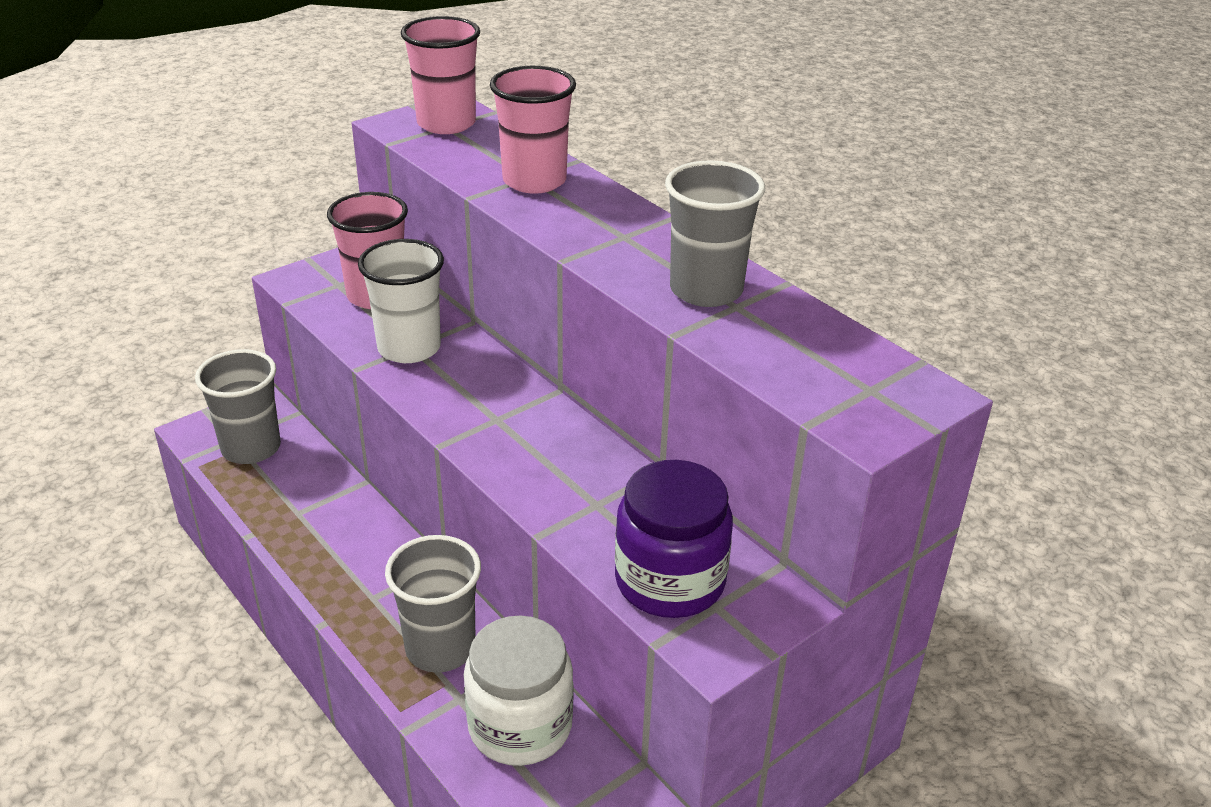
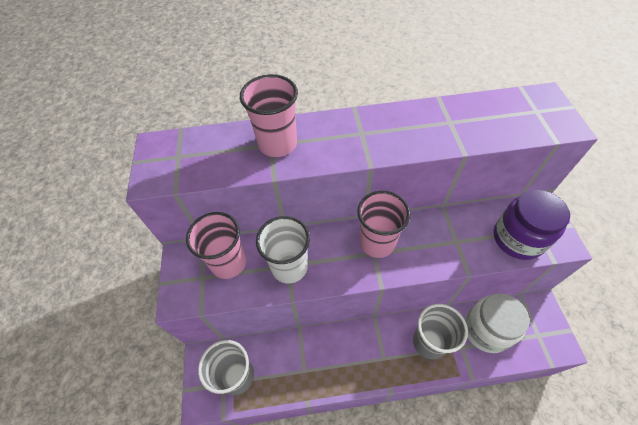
camera: 55 degrees left, 20 degrees up
pink cup [401,16,480,134] -> pink cup moved to [357,191,410,258]
grey cup [665,160,765,307] -> none

